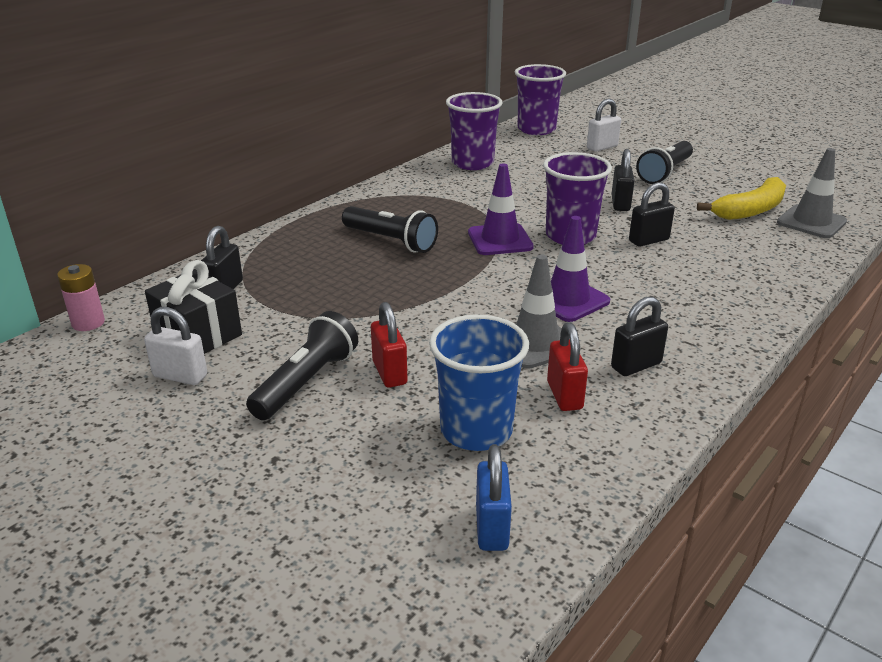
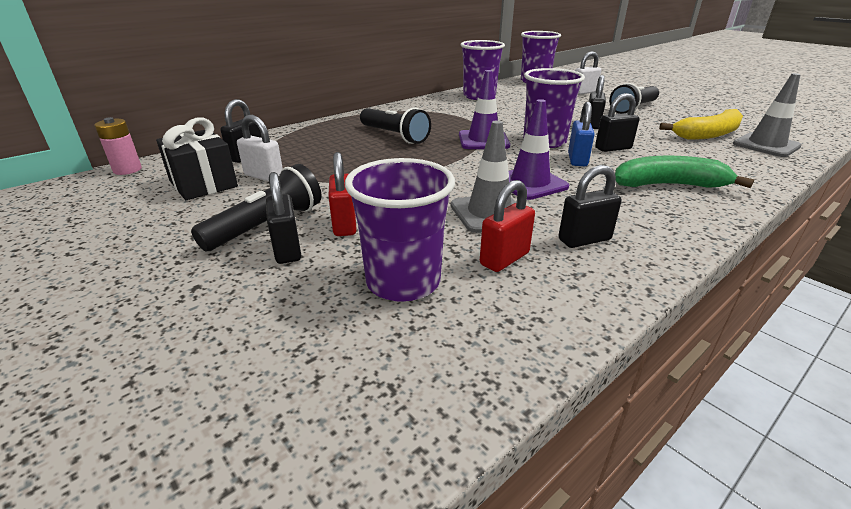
camera: 10 degrees right, 0 degrees up
white padlock [144,307,207,385] -> white padlock moved to [237,115,283,181]
blue cup [429,314,529,451] -> purple cup [345,158,455,302]
blue padlock [476,444,512,551] -> blue padlock moved to [568,102,595,166]
red padlock [547,322,588,411] -> red padlock turned 45 degrees clockwise [480,180,535,272]
none -> black padlock [266,172,301,264]
none -> green banana [615,155,755,188]

